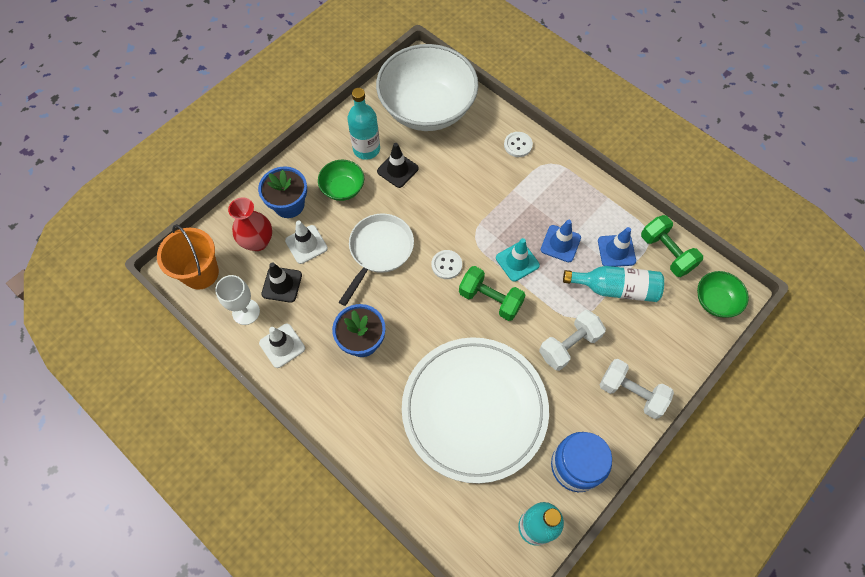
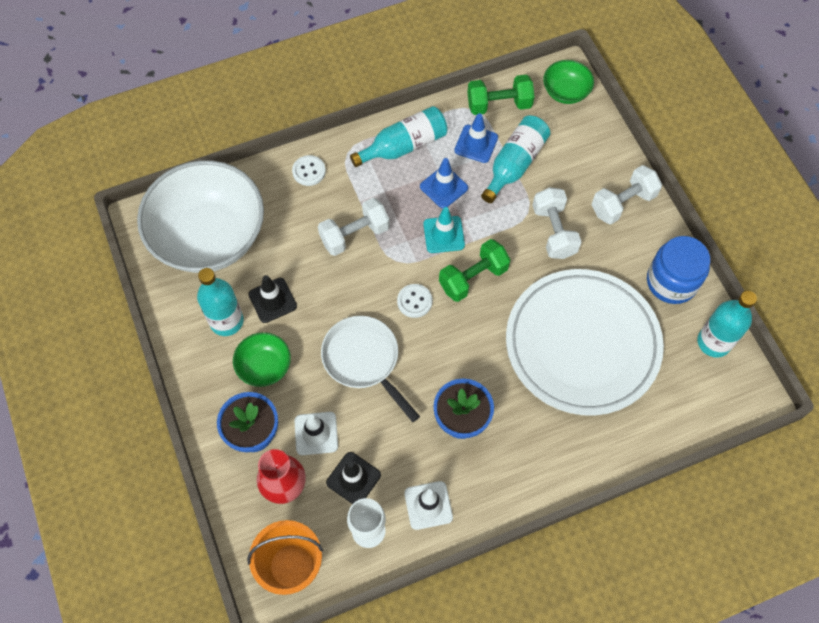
camera: 65 degrees left, 0 degrees up
none -> white dumbbell [318,198,390,256]
none -> turquoise bottle [350,106,448,167]

